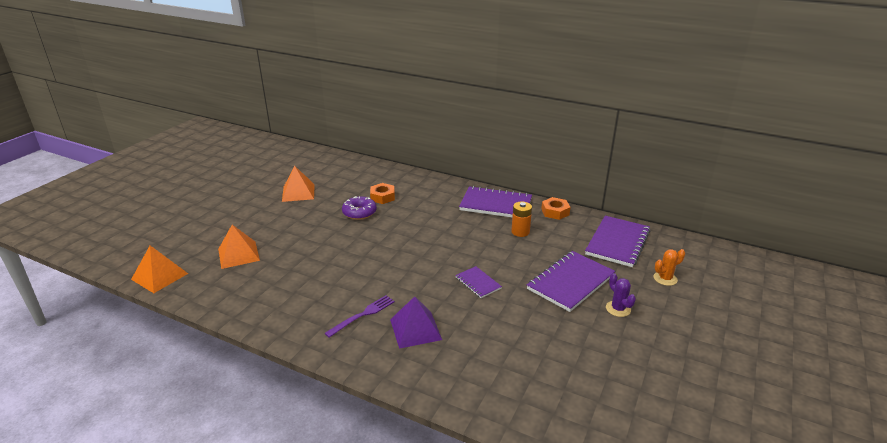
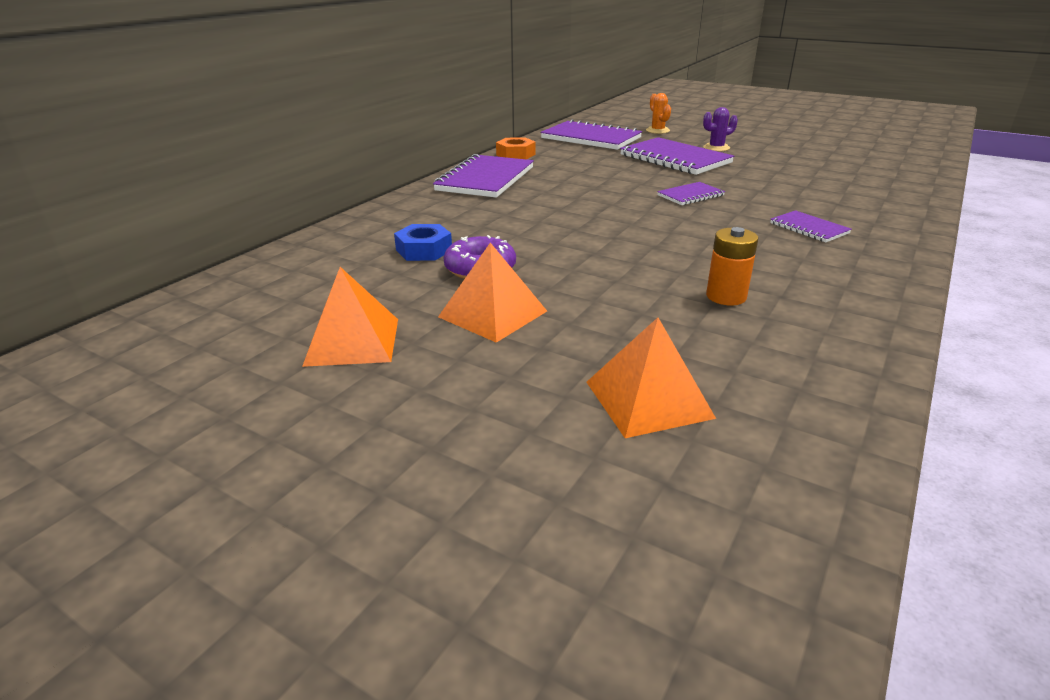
camera: 85 degrees left, 0 degrees up
orange pyramid [131,246,188,293] -> orange pyramid moved to [438,243,547,343]
purple fork [325,295,395,338] -> none
orange nut [370,183,395,204] -> blue nut [394,224,452,261]
purple pyramid [390,296,442,349] -> purple notebook [770,210,852,242]
orange battery [511,202,532,237] -> orange battery moved to [706,227,758,306]

